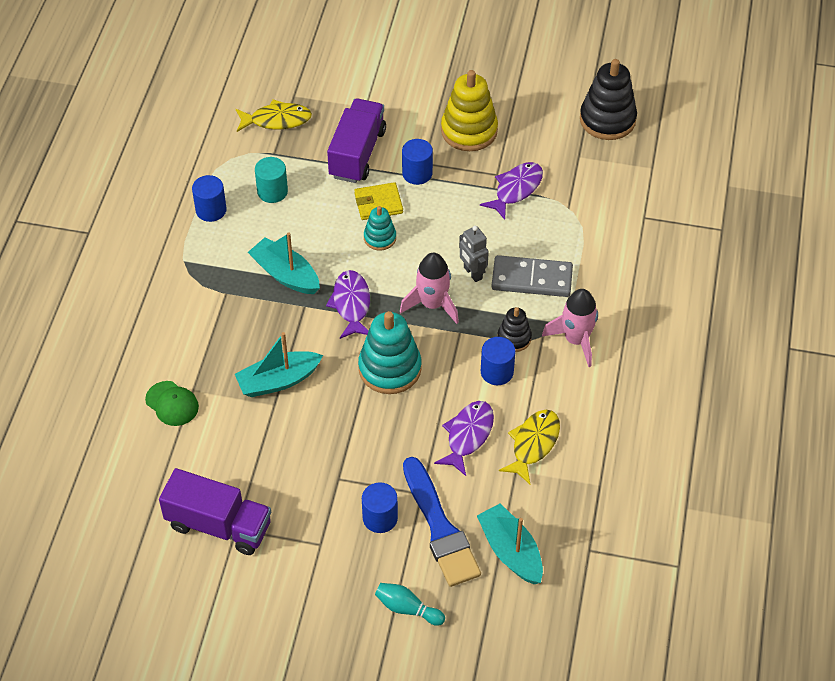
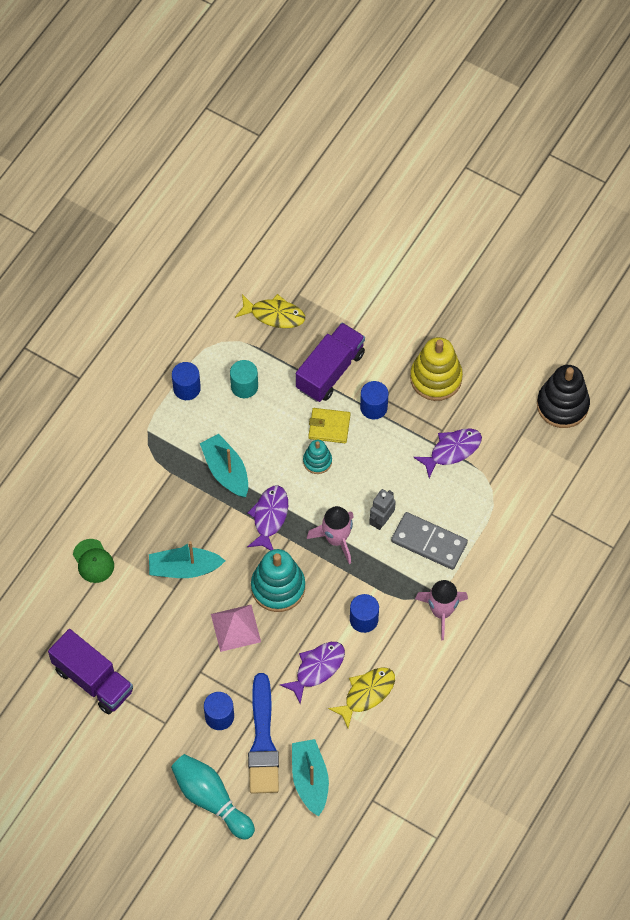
camera: 20 degrees right, 10 degrees up
turquoise bowling pin [375,583,445,626] -> turquoise bowling pin [171,754,255,840], size x1.75
grey robot [459,226,489,282] -> grey robot turned 45 degrees clockwise [369,489,396,530]
black stacking toy [497,307,532,352] -> none
none -> pink pyramid [211,605,261,652]

